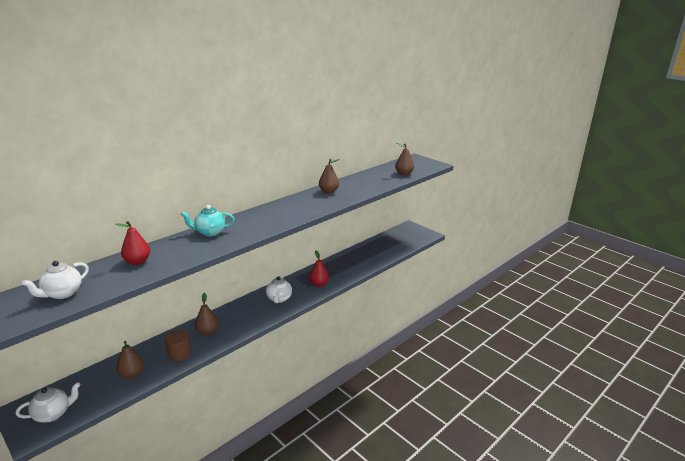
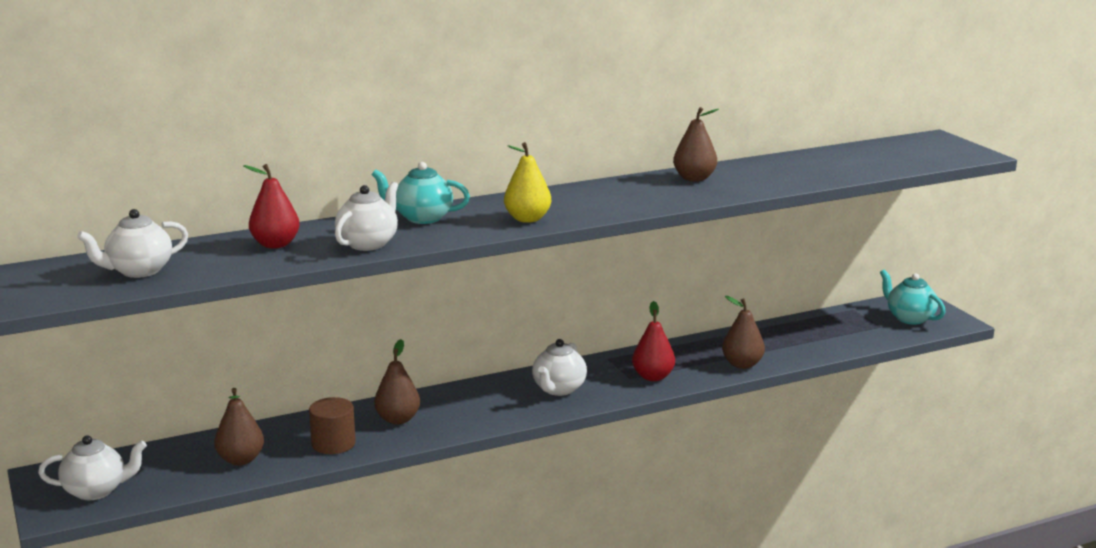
camera: 20 degrees right, 5 degrees down
brown pear [395,143,414,176] -> brown pear moved to [722,296,765,369]
none -> white teapot [335,182,398,251]
none -> yellow pear [504,142,551,223]
none -> turquoise teapot [880,269,946,325]

